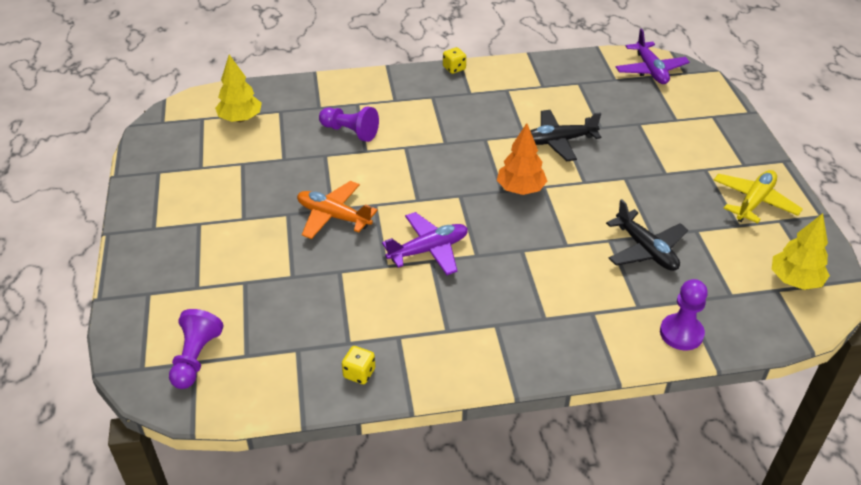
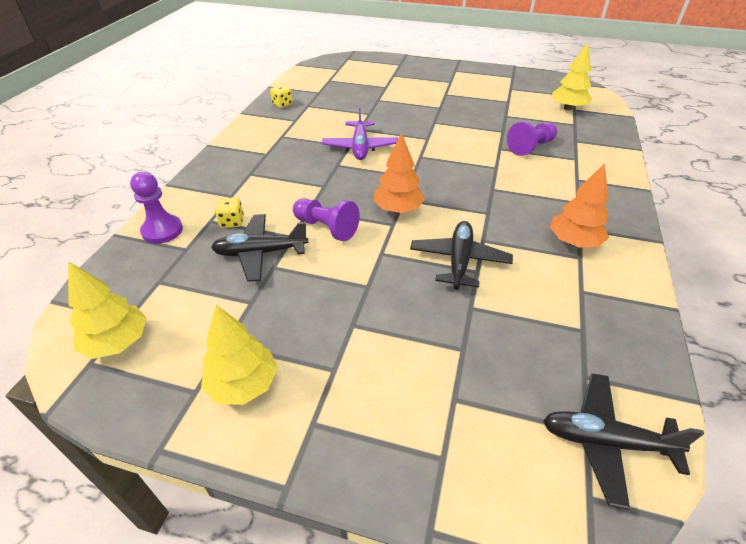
camera: 115 degrees right, 0 degrees up
purple pawn [169,309,223,389] -> purple pawn moved to [293,198,360,241]
orange plane [297,181,378,239] -> none
yellow dice [443,47,466,74] -> yellow dice moved to [215,198,244,228]
purple plane [616,29,690,84] -> black plane [543,373,704,510]
yellow plane [714,170,803,223] -> yellow tree [201,305,278,405]
none -> orange tree [550,163,609,248]

